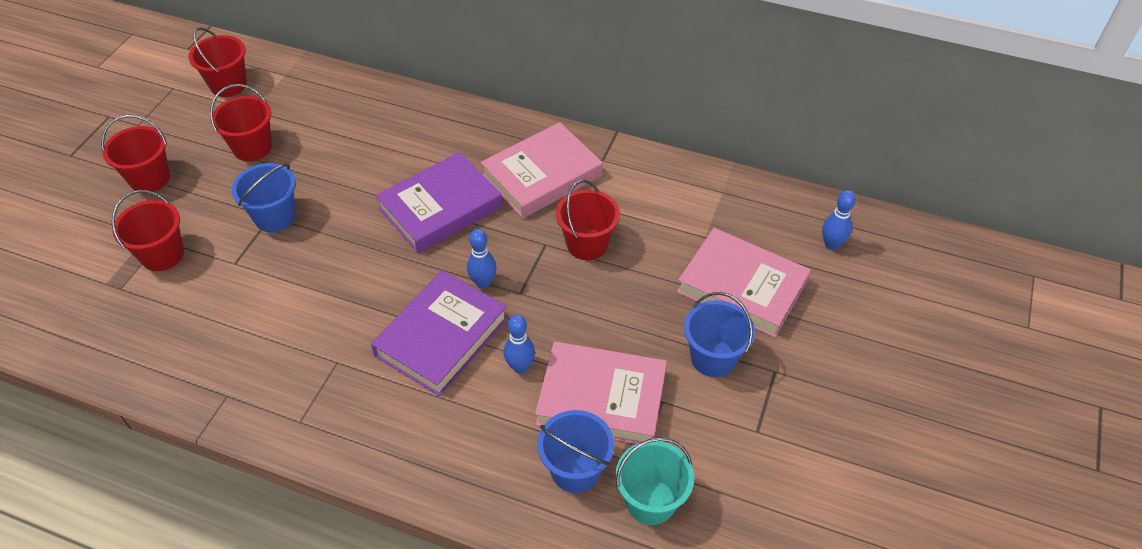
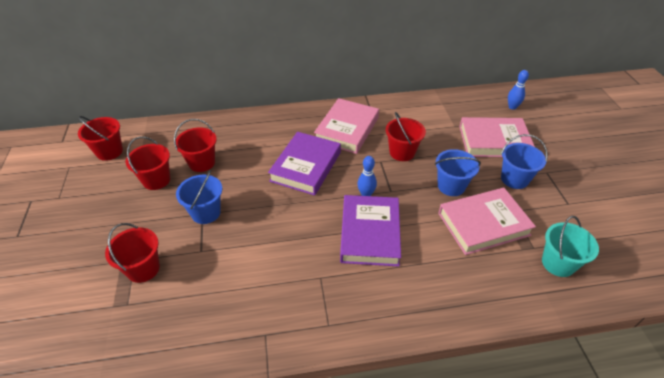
camera: 30 degrees left, 5 degrees down
red bucket [101,115,170,192] -> red bucket moved to [174,119,217,172]
blue bowling pin [504,315,535,373] -> none
blue bucket [537,410,614,493] -> blue bucket moved to [435,149,481,196]

